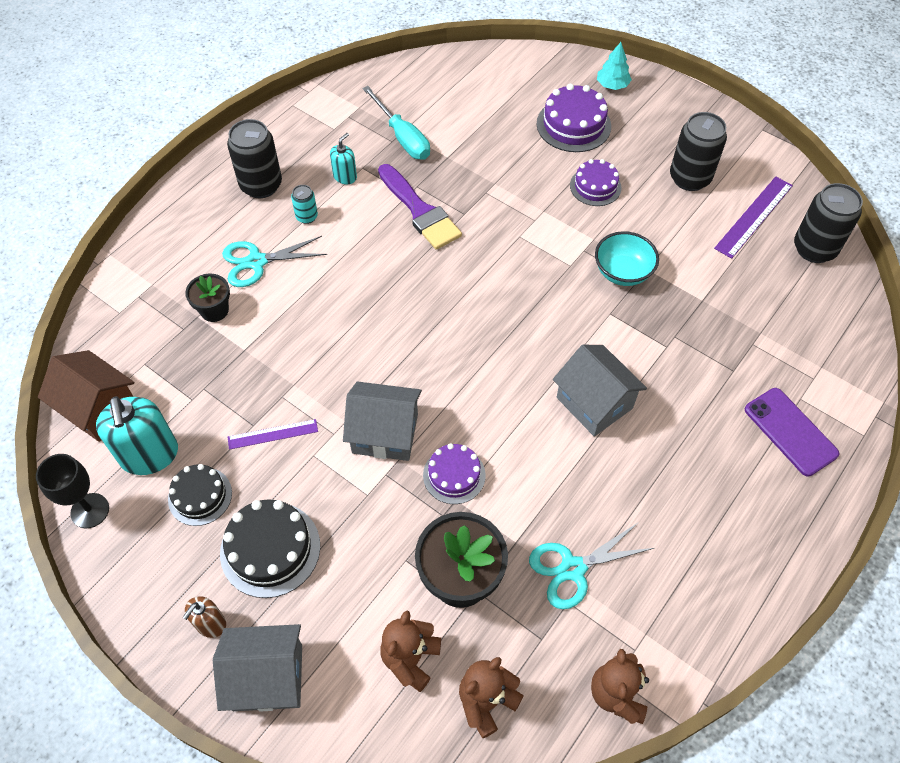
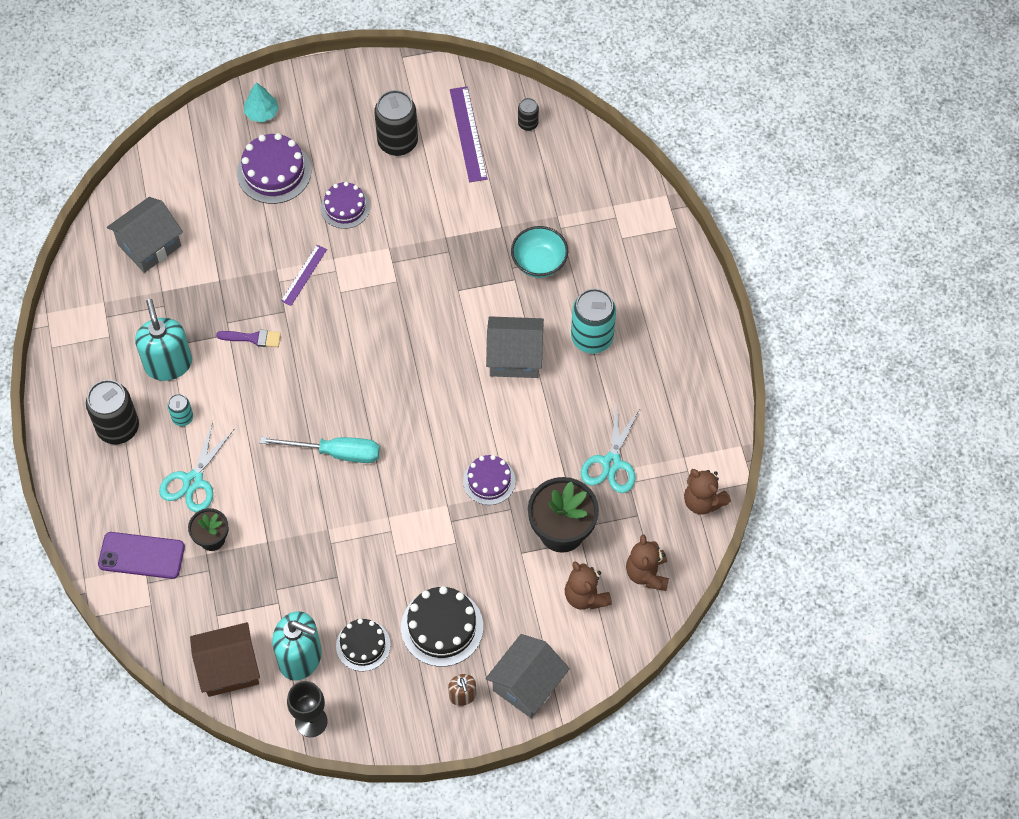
camera: 50 degrees left, 5 degrees up
purple ruler [228,419,318,450] -> purple ruler moved to [281,245,327,306]
turquoise soap dispenser [330,133,357,184] -> turquoise soap dispenser [135,299,192,381], size x1.91
grey house [343,381,422,461] -> grey house moved to [107,197,183,273]
turquoise screwdriver [363,86,430,160] -> turquoise screwdriver moved to [260,437,380,463]
purple brush [378,164,462,250] -> purple brush [216,330,281,347], size x0.54
turquoise bowl [595,231,659,286] -> turquoise bowl moved to [511,226,568,278]
purple phone [745,388,839,476] -> purple phone moved to [98,532,185,579]
black can [794,183,863,263] -> black can [518,98,539,131], size x0.51
none -> turquoise can [571,288,616,354]

